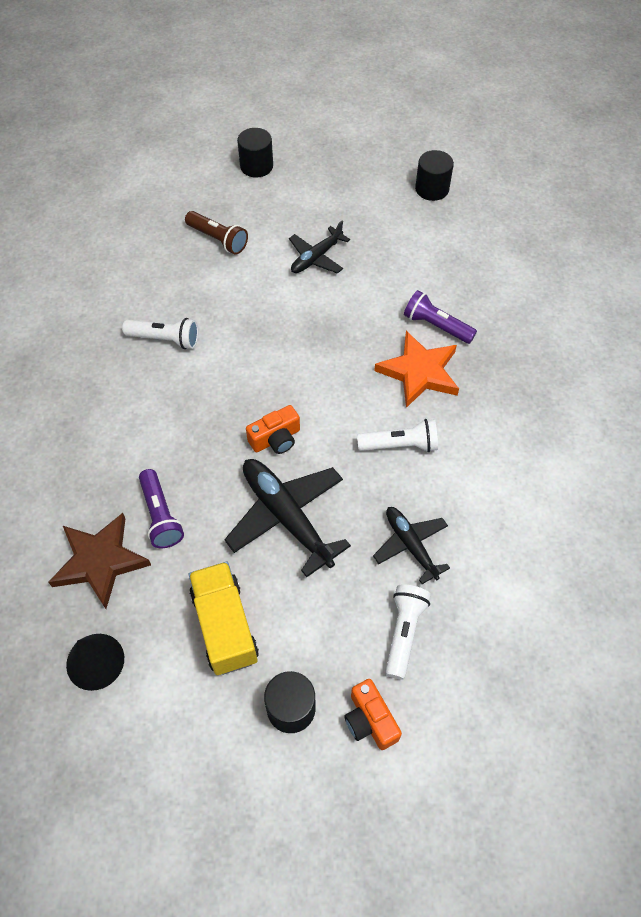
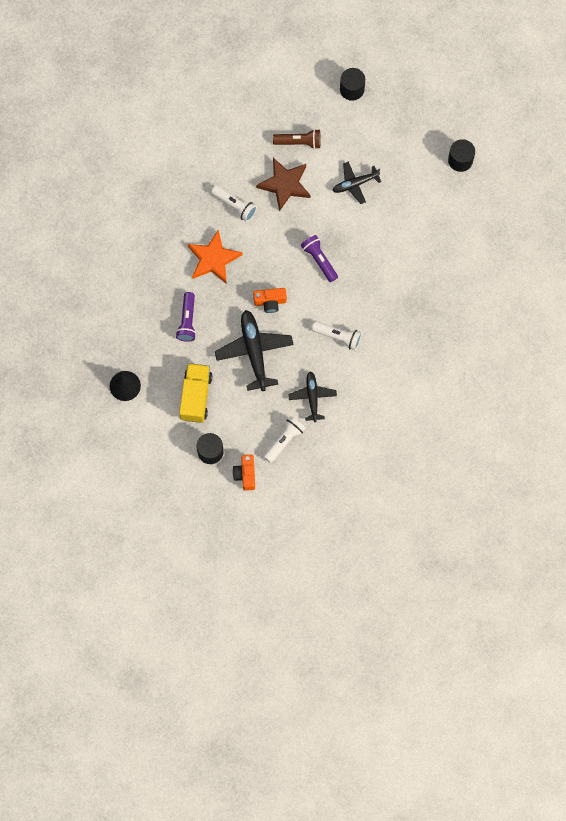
camera: 25 degrees right, 15 degrees up
brown star [48,513,151,609] -> brown star moved to [256,158,310,211]
brown flashlight [185,211,248,255] -> brown flashlight turned 60 degrees counterclockwise [273,129,321,149]
orange star [374,331,459,408] -> orange star moved to [187,230,243,284]
purple flashlight [404,290,477,344] -> purple flashlight moved to [301,235,338,282]

